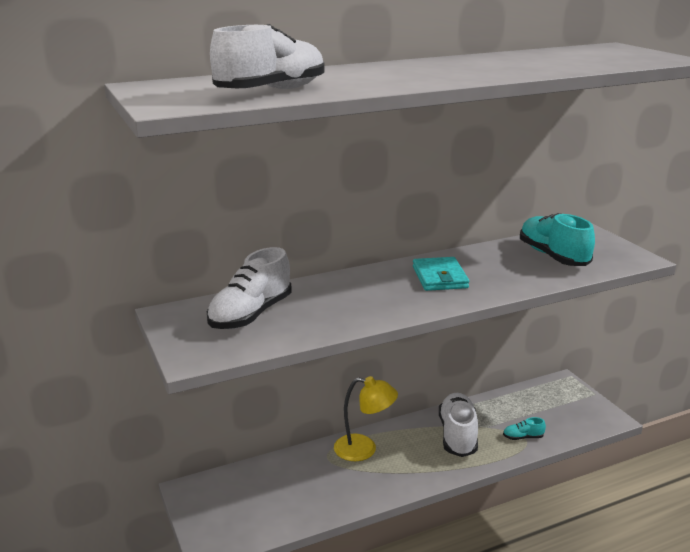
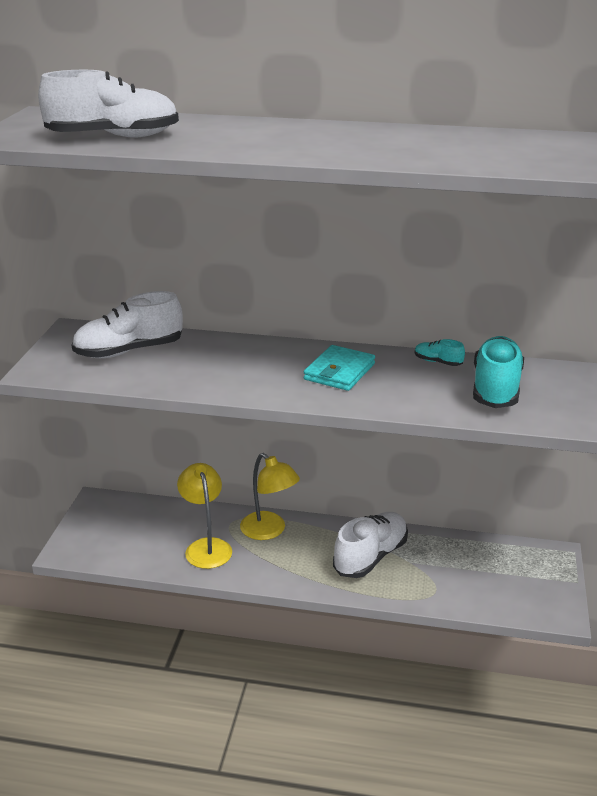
camera: 35 degrees right, 5 degrees up
turquoise shoe [503,417,546,440] -> turquoise shoe moved to [415,339,465,366]
none -> yellow lamp [177,463,232,569]

